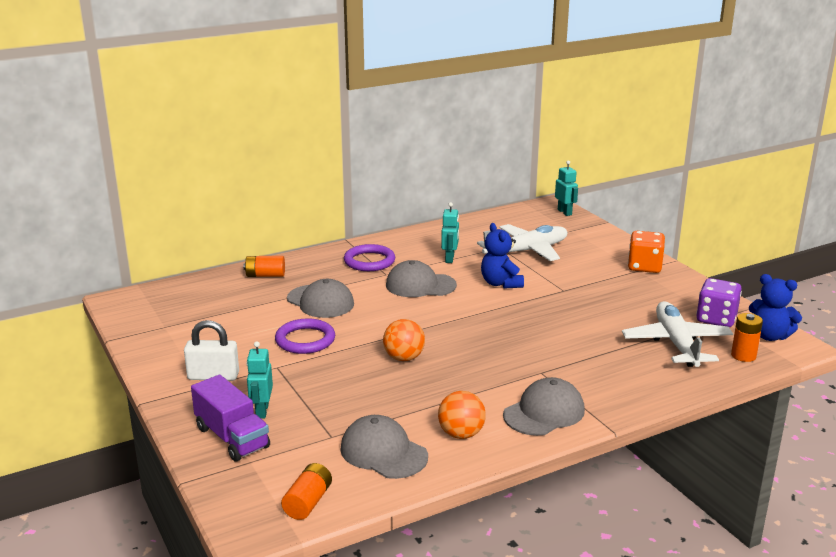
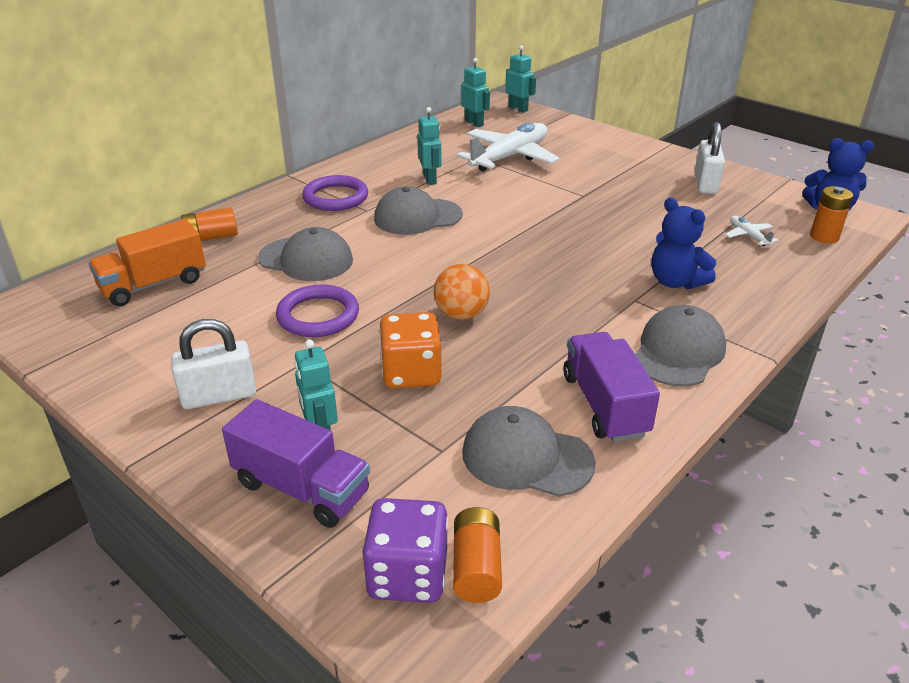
camera: 20 degrees left, 10 degrees up
orange ball [438,391,486,439] -> purple truck [563,332,660,442]
blue teddy bear [481,223,524,289] -> blue teddy bear moved to [652,197,716,289]
white plane [622,301,733,367] -> white plane [725,216,779,246], size x0.43
orange dice [628,231,665,273] -> orange dice moved to [379,312,442,388]
purple dice [696,278,742,327] -> purple dice moved to [362,498,448,603]
none -> orange truck [88,219,206,306]
none -> turquoise robot [461,58,490,127]
none -> white padlock [695,122,725,194]

